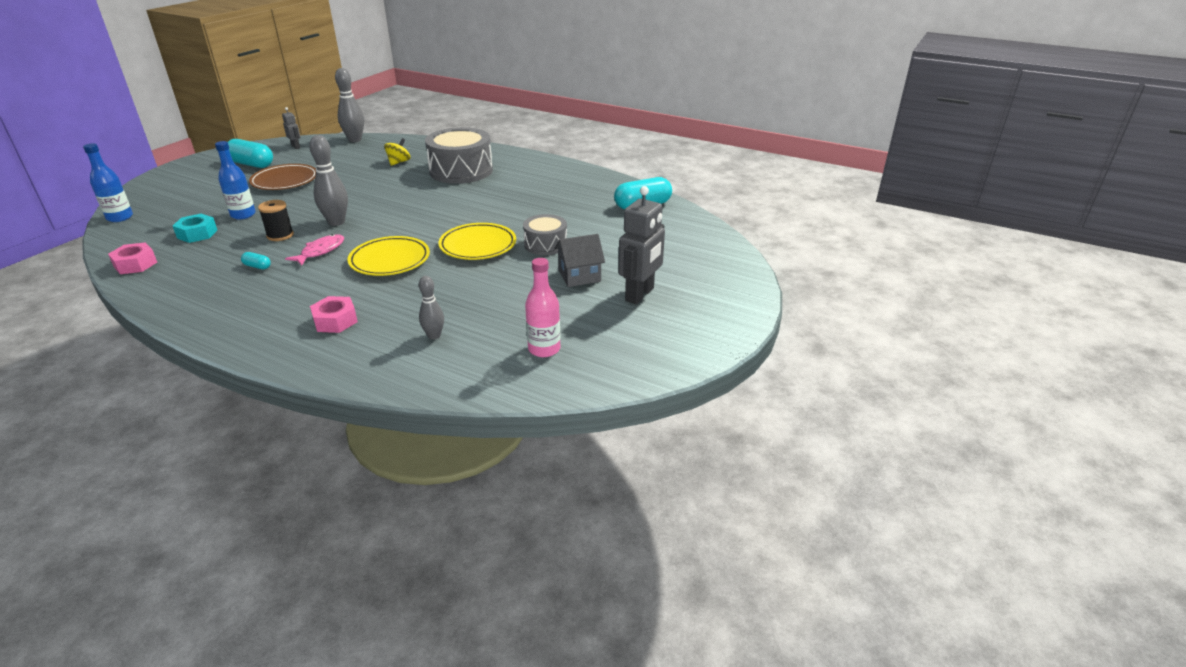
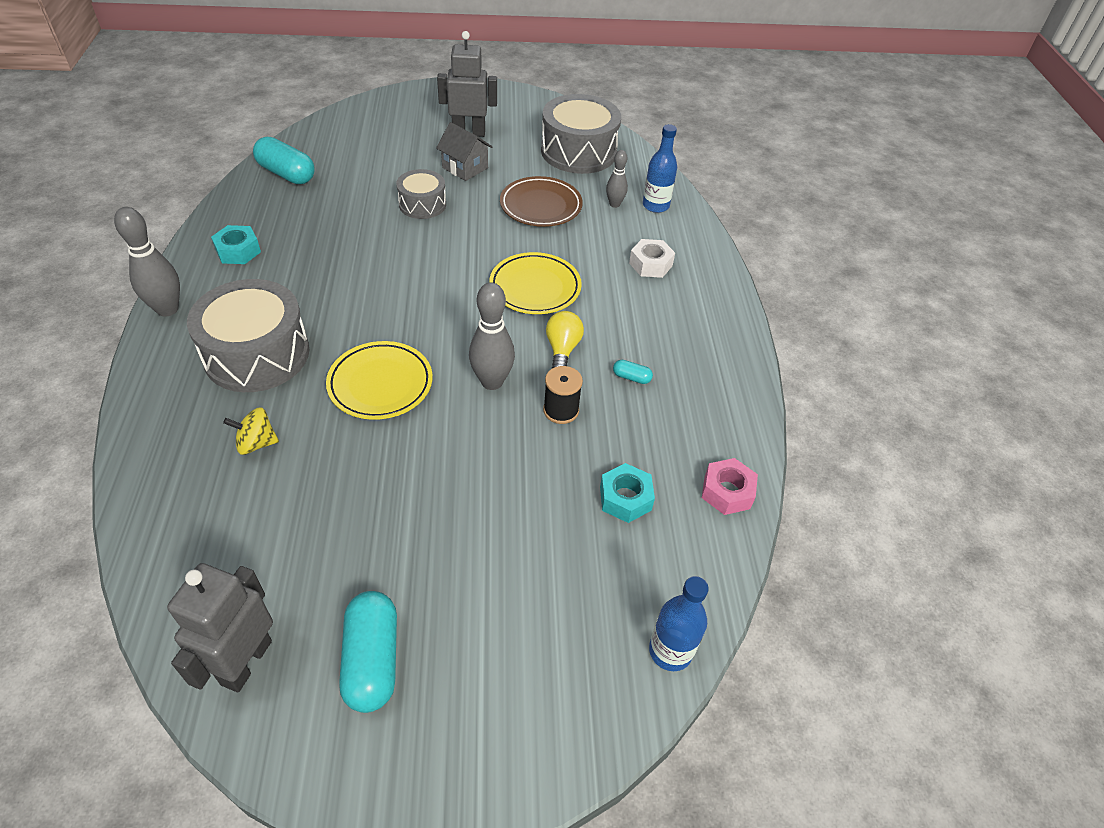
camera: 125 degrees left, 15 degrees up
blue bottle [215,141,256,219] -> blue bottle moved to [643,124,677,213]
turquoise capsule [241,252,271,269] -> turquoise capsule turned 60 degrees counterclockwise [613,360,653,384]
brown plate [249,164,316,190] -> brown plate moved to [500,176,583,227]
grey robot [282,107,301,149] -> grey robot [167,563,273,692], size x1.97
pink fish [285,234,344,266] -> yellow light bulb [546,311,584,368]
pink nut [310,296,358,333] -> white nut [629,239,675,278]
grey bowling pin [335,68,364,142] -> grey bowling pin moved to [114,207,180,317]
yellow plate [438,223,516,260] -> yellow plate moved to [326,341,433,420]
pink bottle [525,258,560,357] -> grey drum [541,94,621,174]
none -> turquoise nut [211,225,261,264]

